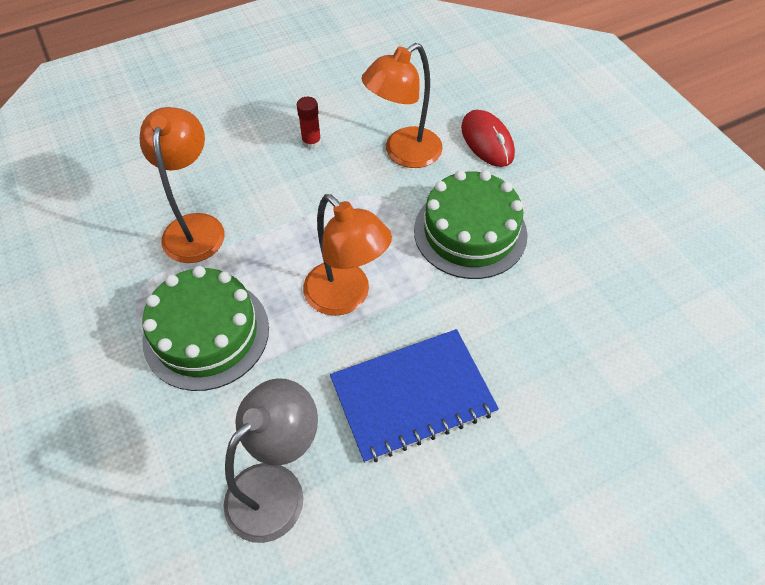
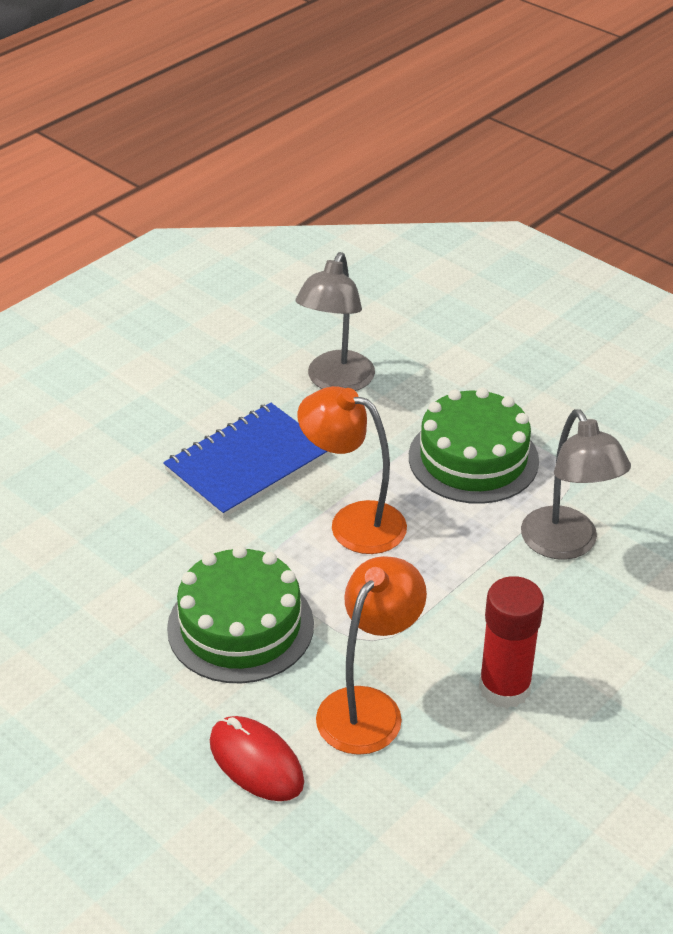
camera: 160 degrees right, 15 degrees down
orange lamp [140,107,224,263] -> grey lamp [521,409,631,560]
red glue stick [297,97,321,149] -> red glue stick [479,576,544,709], size x1.82

